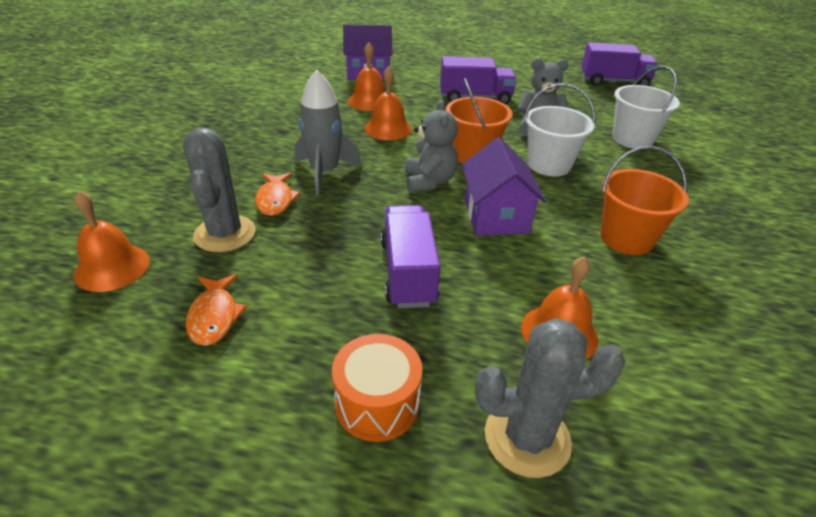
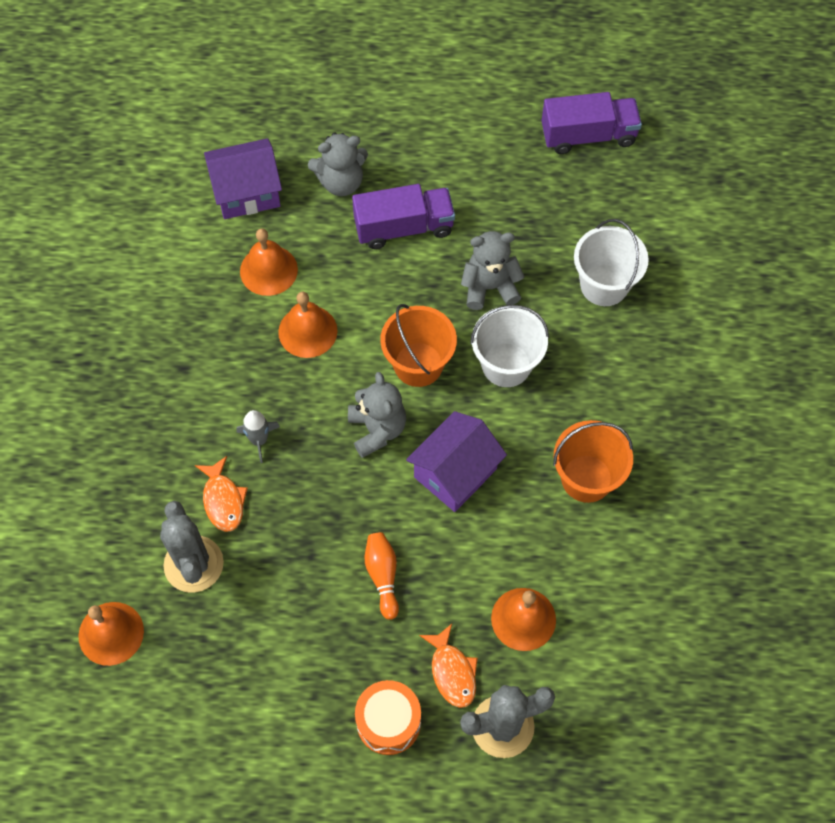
camera: 10 degrees left, 25 degrees up
orange fish [186,274,247,346] -> orange fish moved to [419,624,478,708]
grey rocket [295,70,362,195] -> grey rocket [236,410,280,463], size x0.56
purple truck [381,205,440,308] -> orange bowling pin [365,532,399,620]
purple house [461,137,546,236] -> purple house turned 60 degrees clockwise [406,411,507,512]
none -> grey teddy bear [308,132,368,196]

